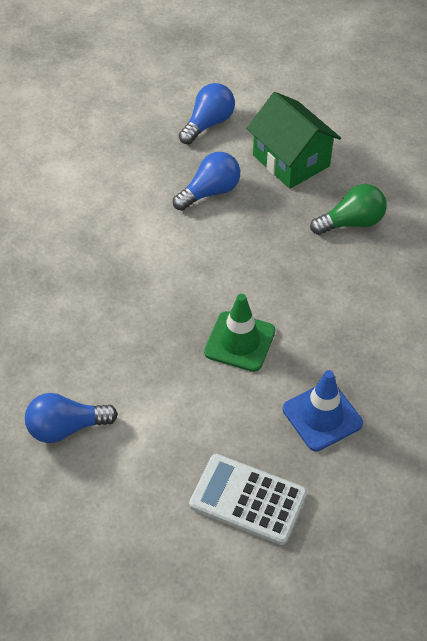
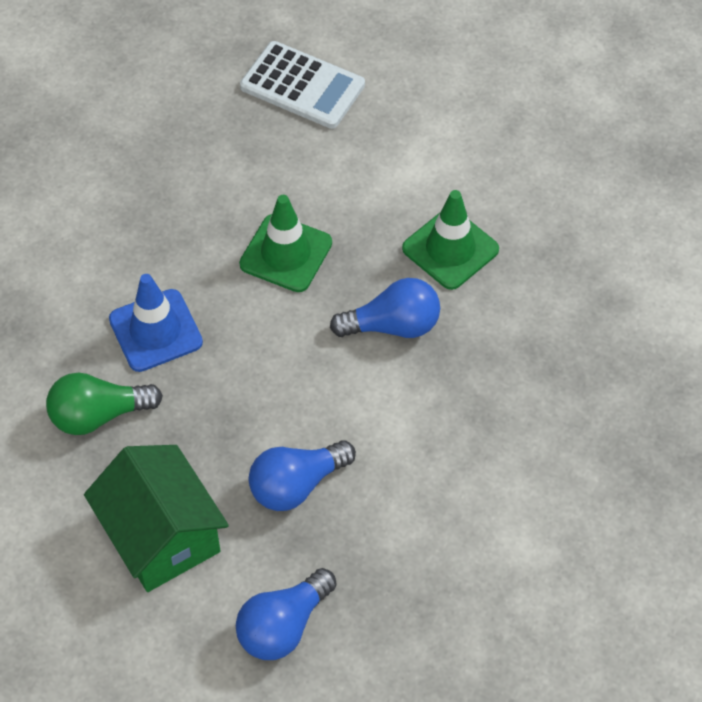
camera: 175 degrees left, 5 degrees up
blue light bulb [25,393,118,443] -> blue light bulb moved to [330,278,440,338]
blue traffic cone [283,370,363,451] -> blue traffic cone moved to [109,274,203,372]
none -> green traffic cone [402,190,499,290]

